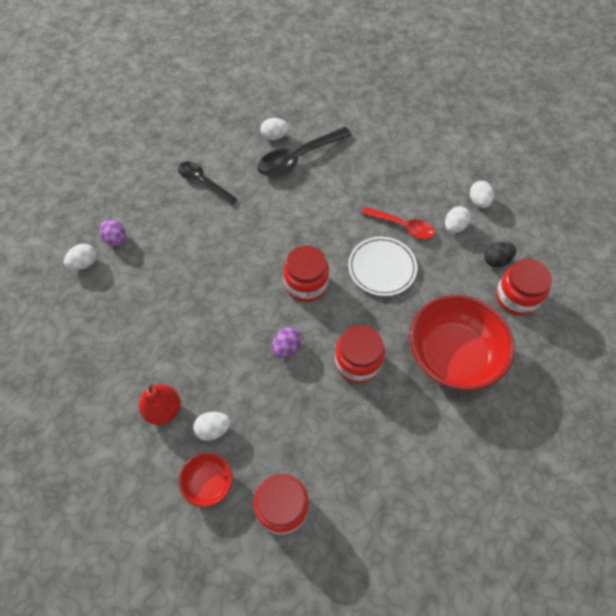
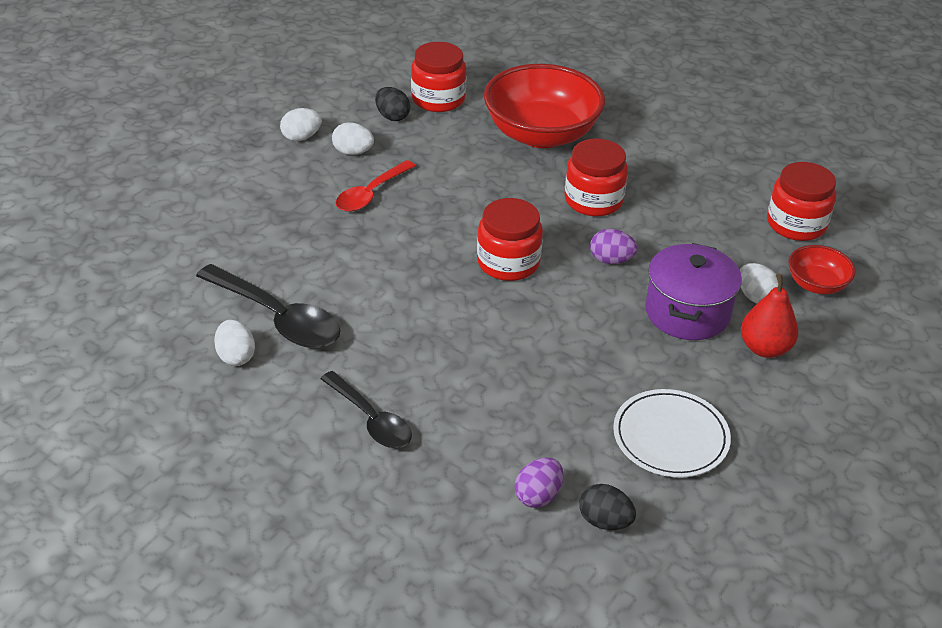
camera: 110 degrees left, 20 degrees down
white egg [64,244,96,270] -> black egg [579,484,636,530]
black spoon [178,161,237,205] -> black spoon turned 60 degrees counterclockwise [320,371,412,448]
white plate [348,237,417,296] -> white plate moved to [613,389,731,477]
red spoon [362,207,435,239] -> red spoon turned 150 degrees counterclockwise [336,160,416,212]
none -> purple pot [645,243,742,340]

